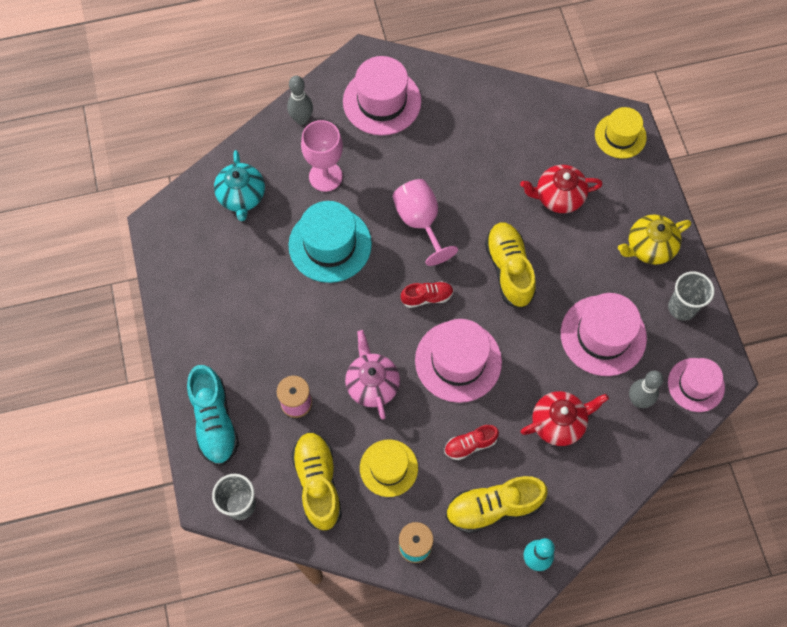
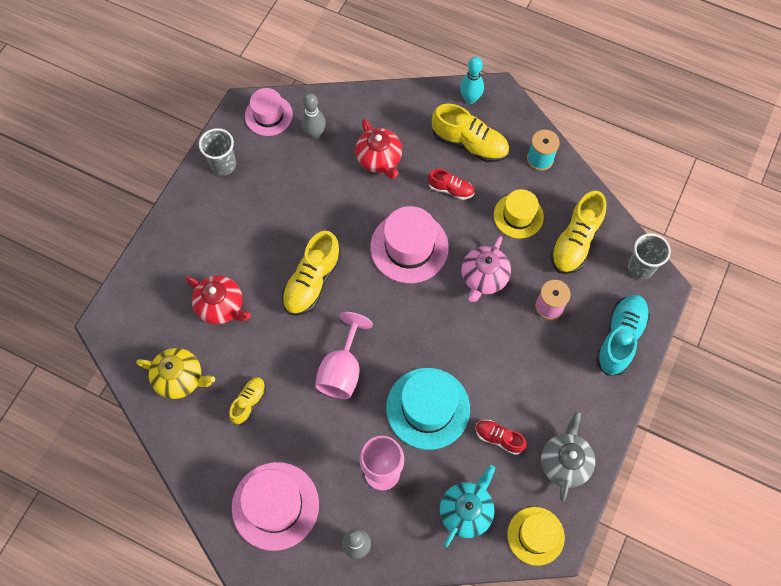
camera: 140 degrees left, 0 degrees up
red shoe [401,281,454,308] -> red shoe moved to [476,420,527,455]
red teapot [520,391,609,446] -> red teapot turned 135 degrees counterclockwise [355,119,402,179]
pink hat [561,293,647,376] -> none
yellow hat [595,107,647,159] -> yellow hat moved to [507,507,565,566]
yellow teapot [618,214,691,265] -> yellow teapot moved to [136,348,215,399]
none -> yellow shoe [229,377,266,425]
none -> grey teapot [541,411,595,502]

